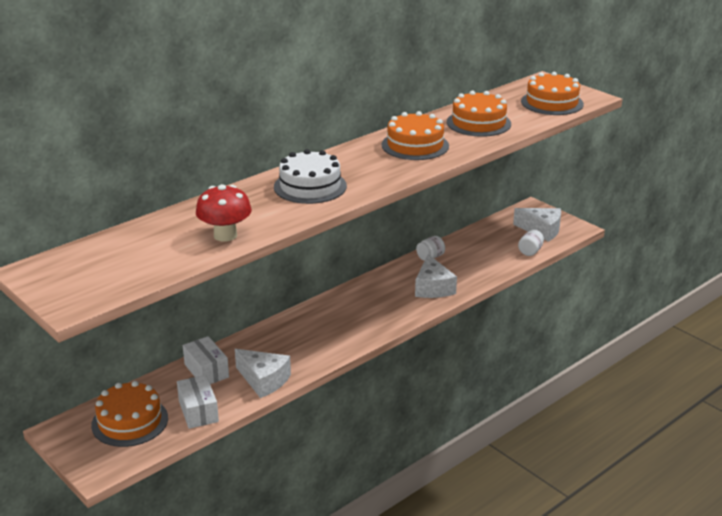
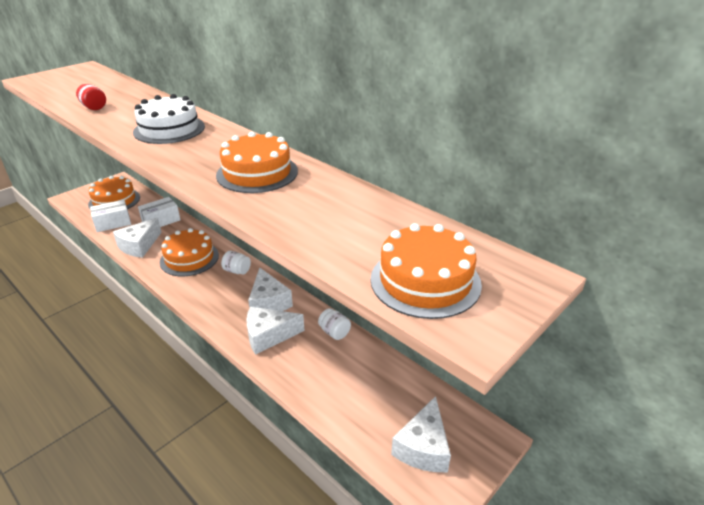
camera: 85 degrees right, 5 degrees up
red mushroom [196,184,252,242] -> red jar [76,84,106,110]
orange cake [447,91,511,137] -> orange cake moved to [160,228,219,276]
white jar [518,230,544,256] -> white jar moved to [221,251,251,274]
none -> white cheese [248,267,293,311]

